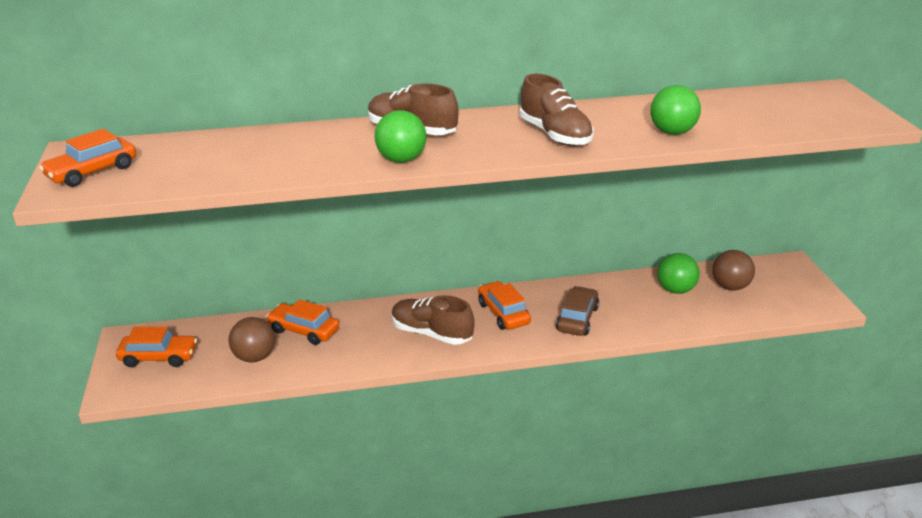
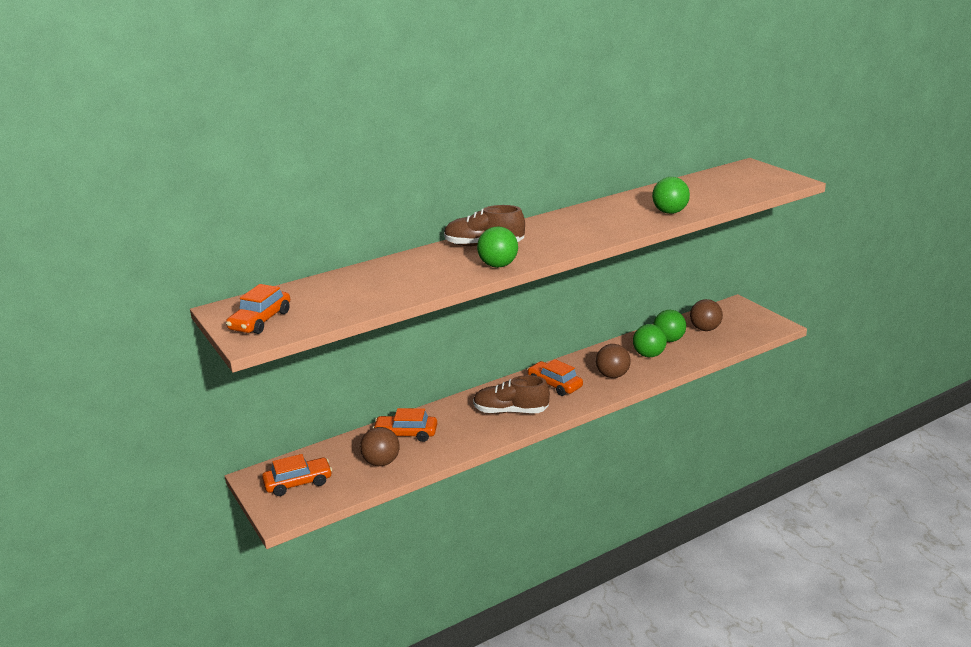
camera: 20 degrees left, 5 degrees down
brown shoe [520,74,594,146] -> none
brown car [556,286,599,336] -> brown ball [596,344,630,378]
none -> green ball [633,324,667,357]

